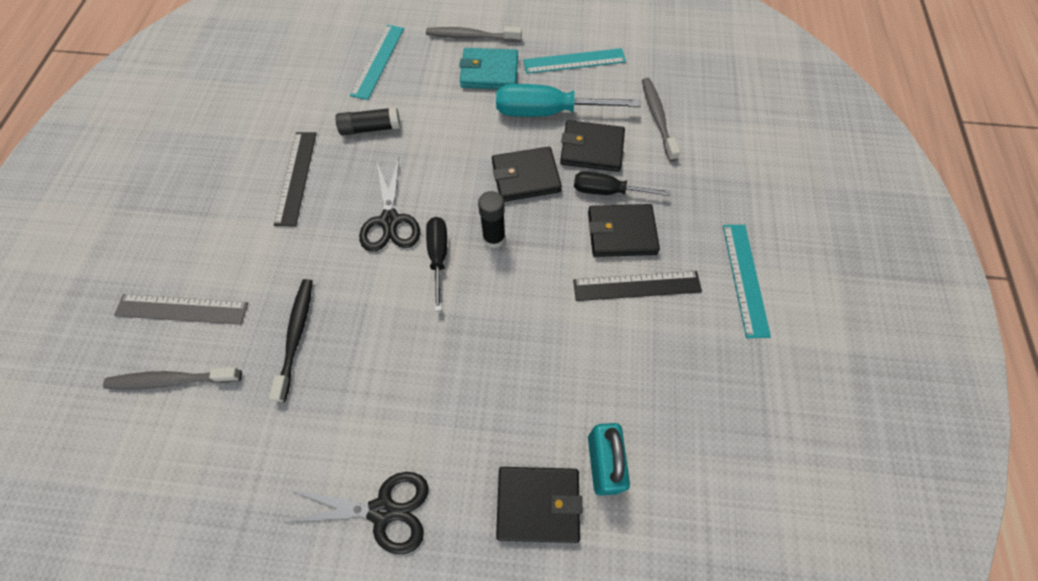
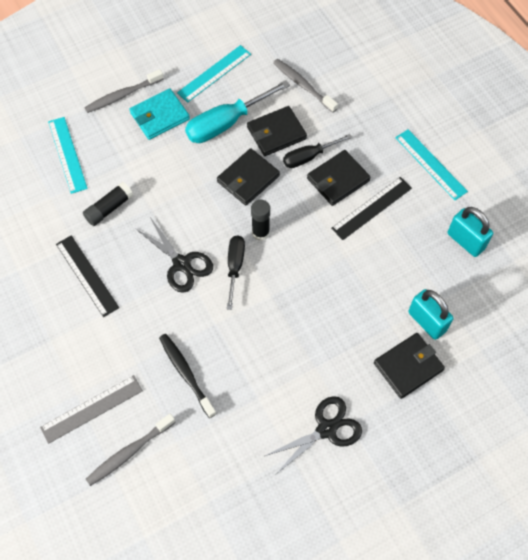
camera: 35 degrees left, 0 degrees up
black screwdriver [426,217,447,311] -> black screwdriver turned 45 degrees clockwise [227,235,245,310]
none -> turquoise padlock [448,207,493,257]

